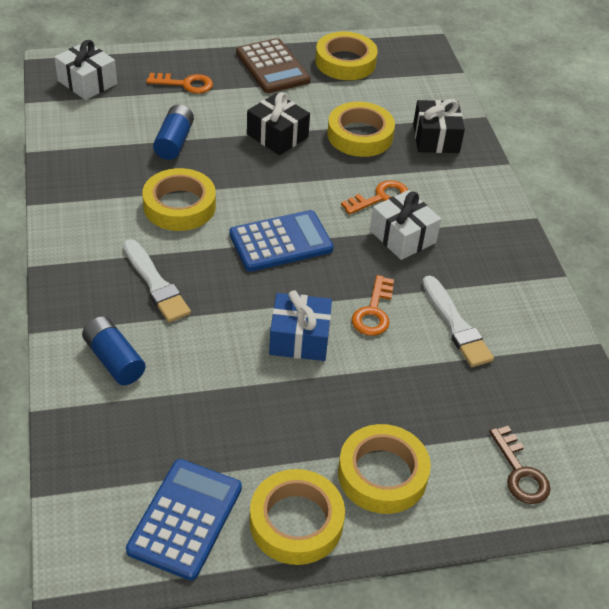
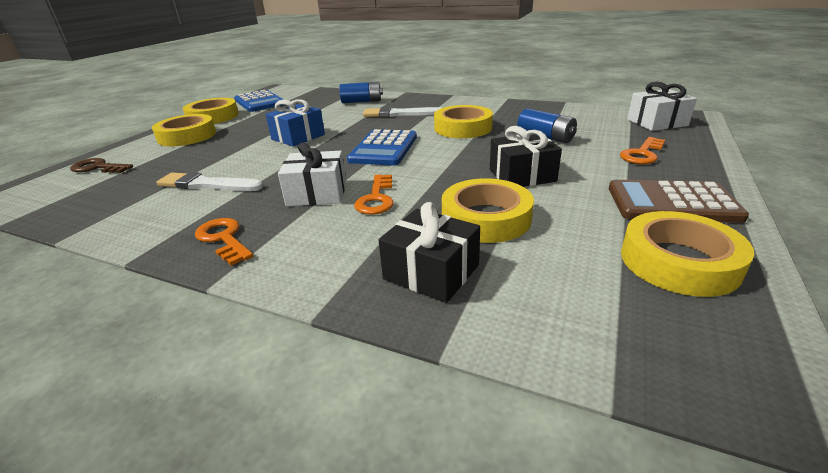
camera: 130 degrees right, 15 degrees down
orange key [352,275,394,336] -> orange key moved to [195,218,253,266]

